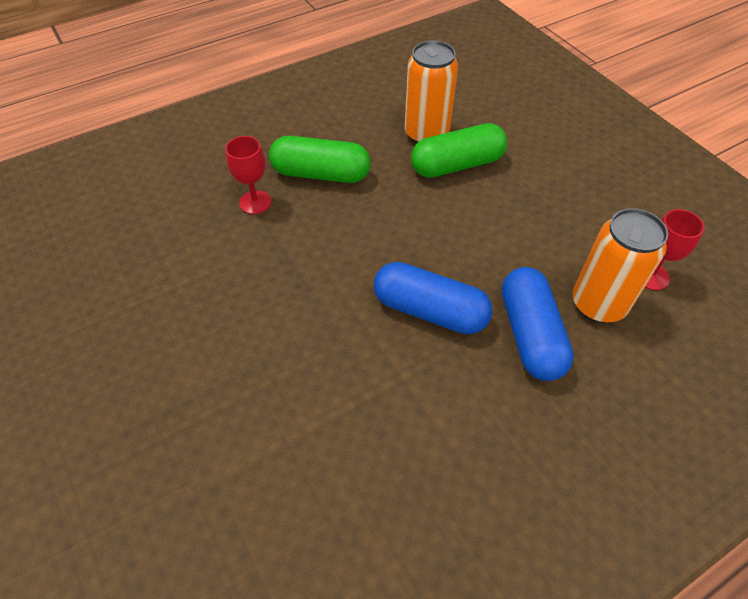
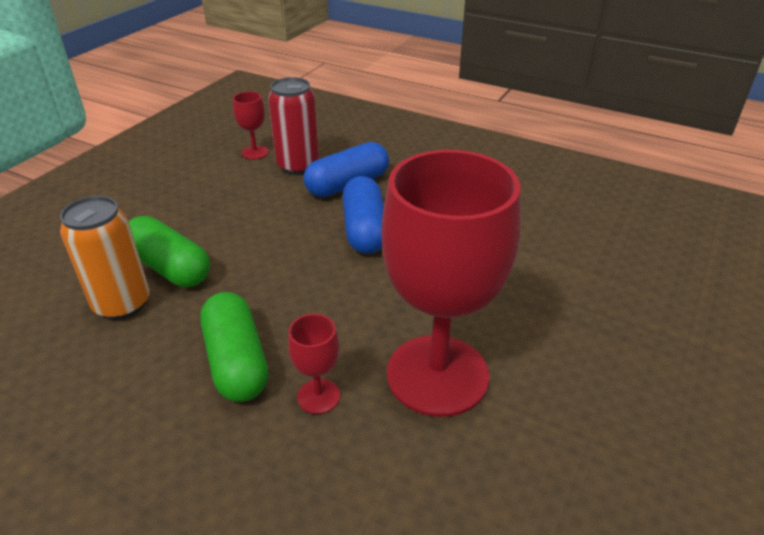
camera: 120 degrees left, 15 degrees down
orange can [573,208,668,323] -> red can [268,77,319,175]
none -> red goblet [381,150,520,417]

